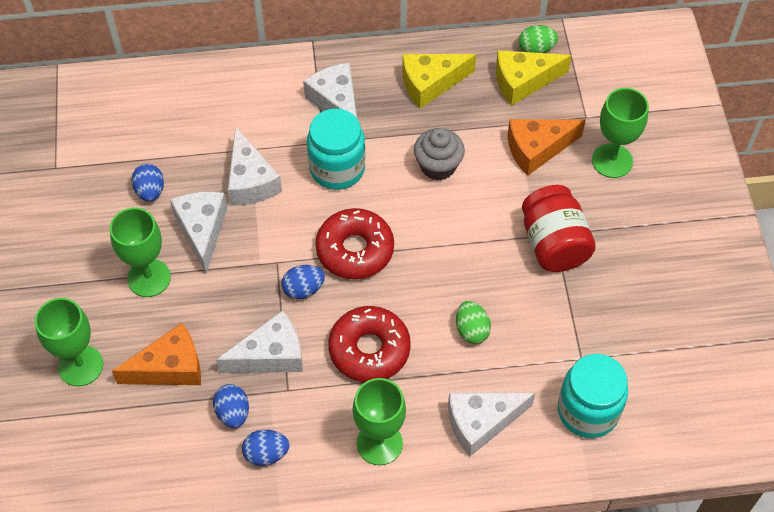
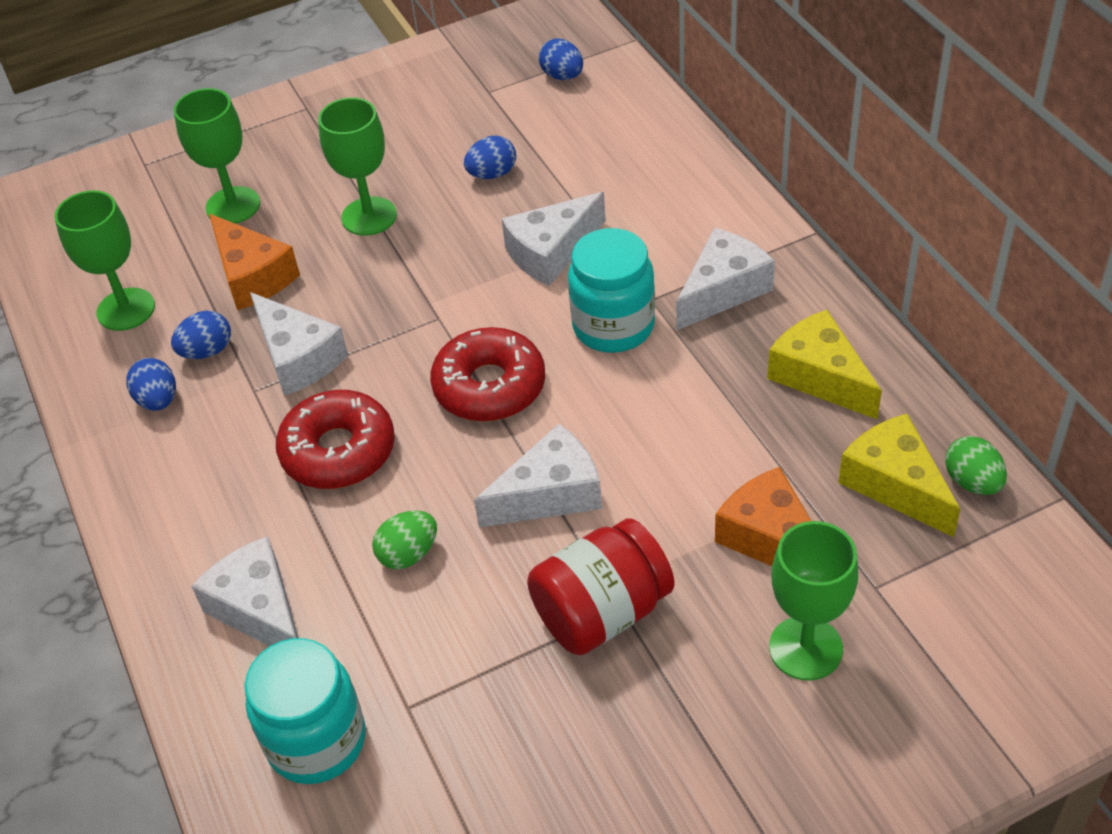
camera: 75 degrees right, 10 degrees down
white cheese [170,192,227,273] -> white cheese moved to [474,424,602,528]
blue egg [281,265,325,299] -> blue egg moved to [538,38,583,80]
green goblet [353,378,406,465] -> green goblet moved to [55,190,155,331]
grey cupcake [414,128,465,181] -> none

